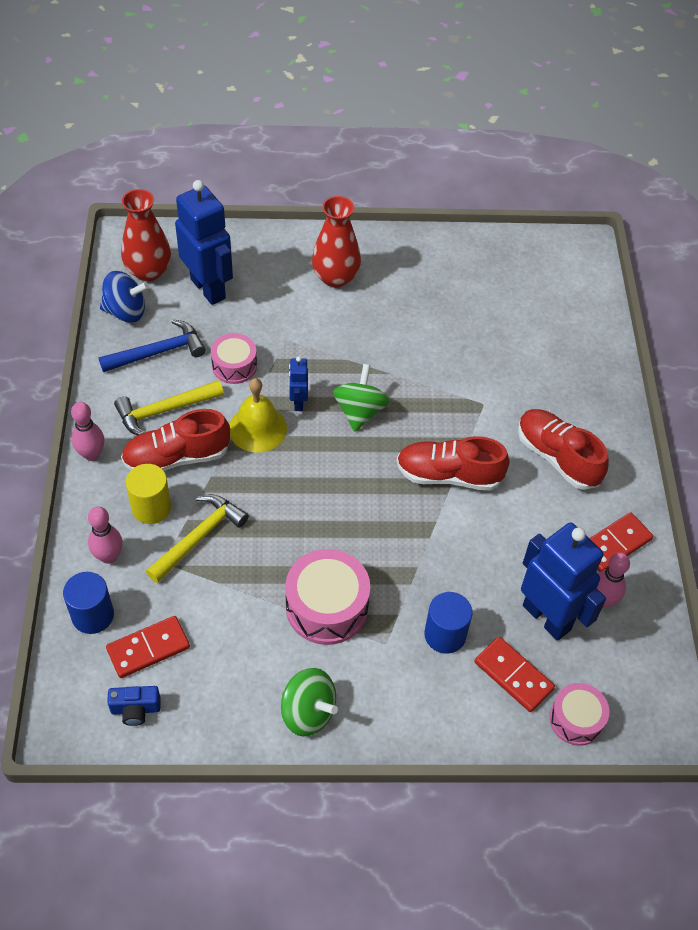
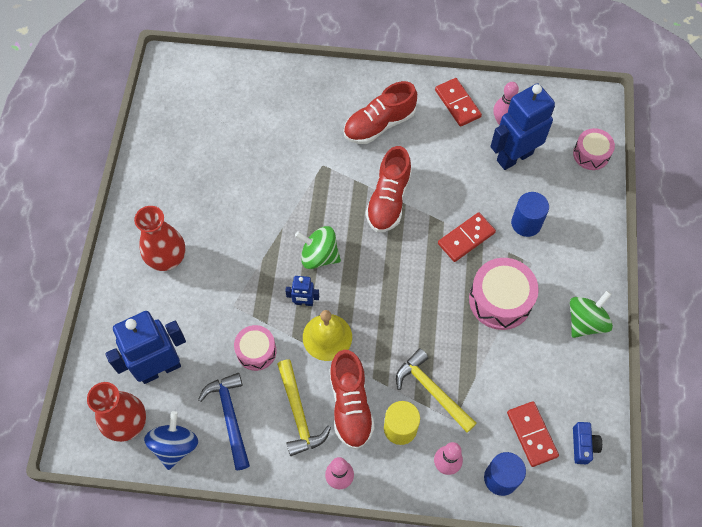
camera: 80 degrees left, 10 degrees up
red domino [475,637,555,712] -> red domino moved to [438,212,496,262]

